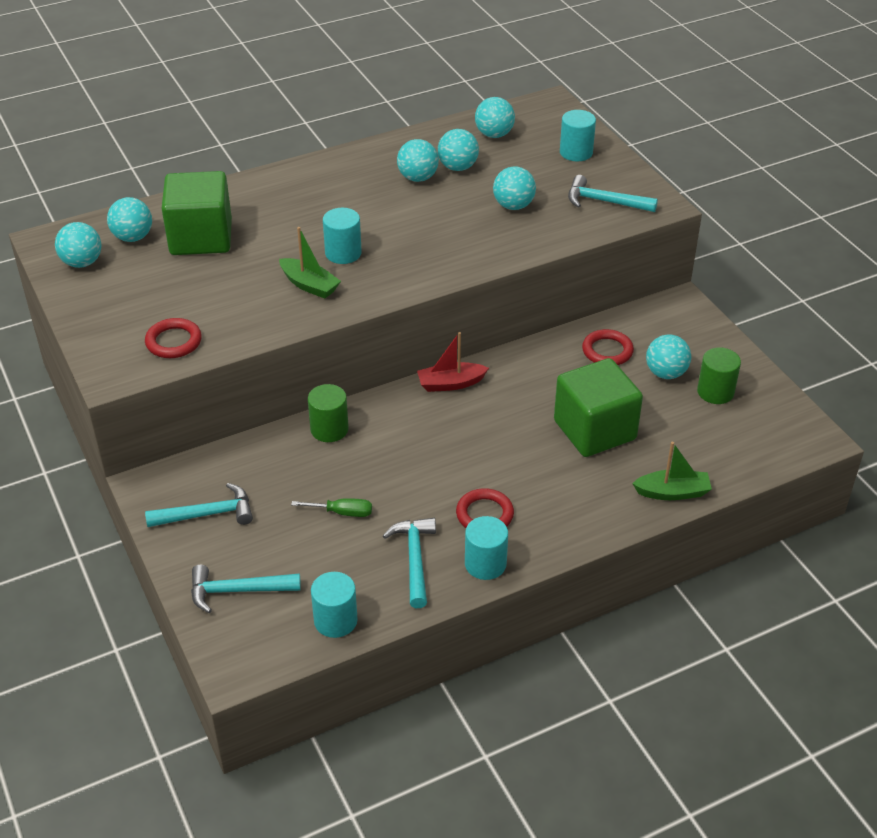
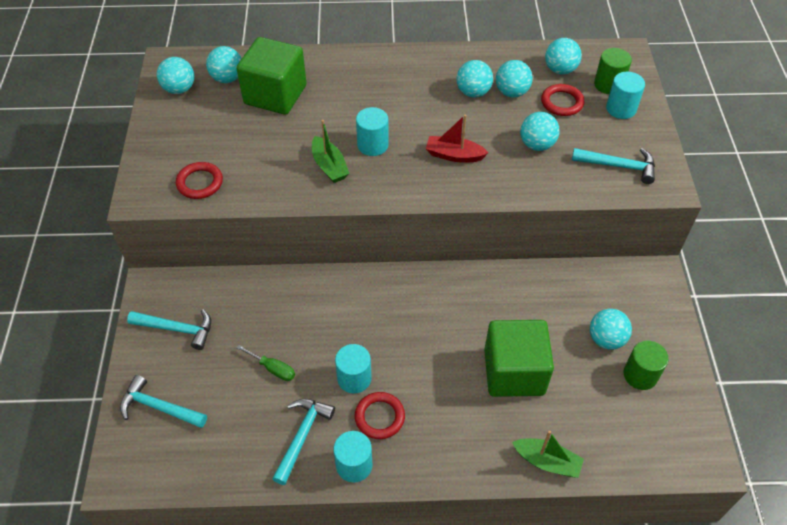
camera: 25 degrees right, 10 degrees up
green cylinder [308,384,349,442] -> green cylinder moved to [594,48,632,94]
turquoise cylinder [311,572,358,638] -> turquoise cylinder moved to [335,344,372,394]
red boat [417,332,489,392] -> red boat moved to [426,114,489,163]
turquoise hammer [568,175,658,212] -> turquoise hammer turned 150 degrees clockwise [572,148,655,184]
red ring [582,329,634,365] -> red ring moved to [541,84,584,116]

